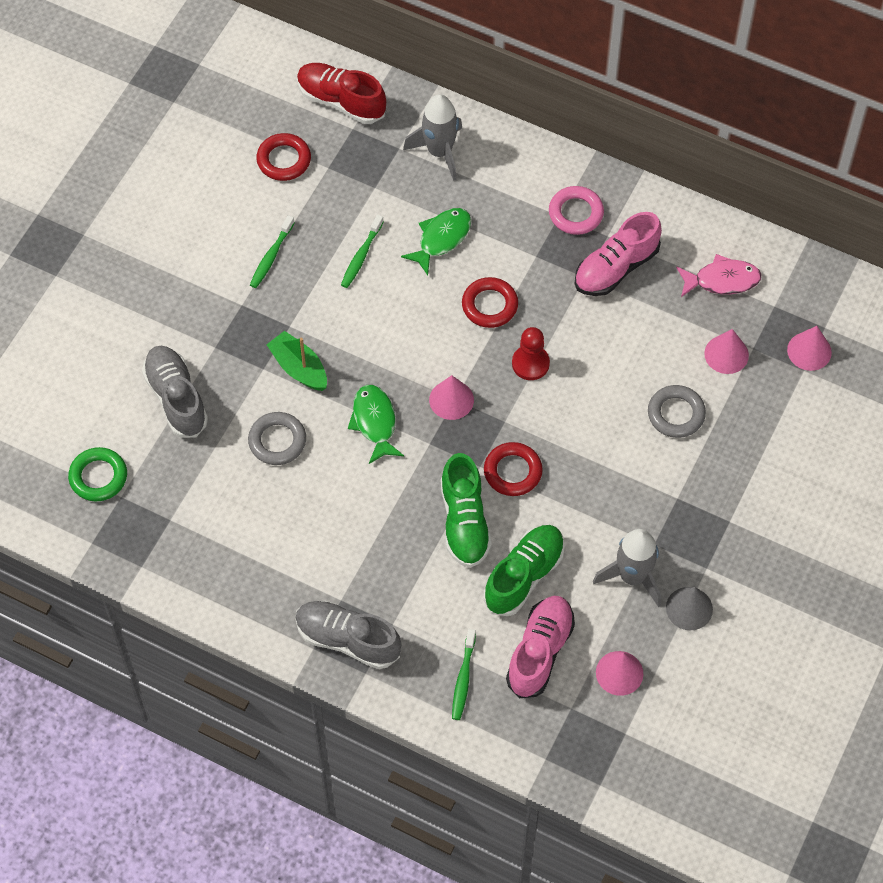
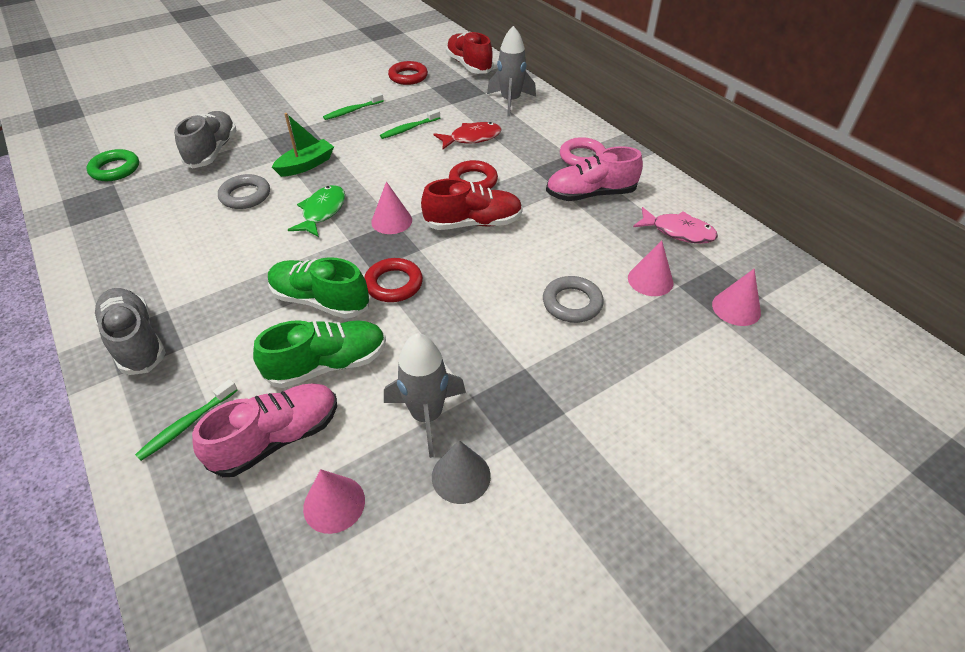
camera: 30 degrees right, 15 degrees down
green boat [266,331,327,391] -> green boat turned 60 degrees clockwise [272,113,334,177]
green fish [401,208,471,275] -> red fish [434,122,501,149]
green shoe [441,453,492,568] -> green shoe turned 90 degrees clockwise [268,257,369,319]
red pawn [512,327,550,380] -> red shoe [421,178,523,230]

